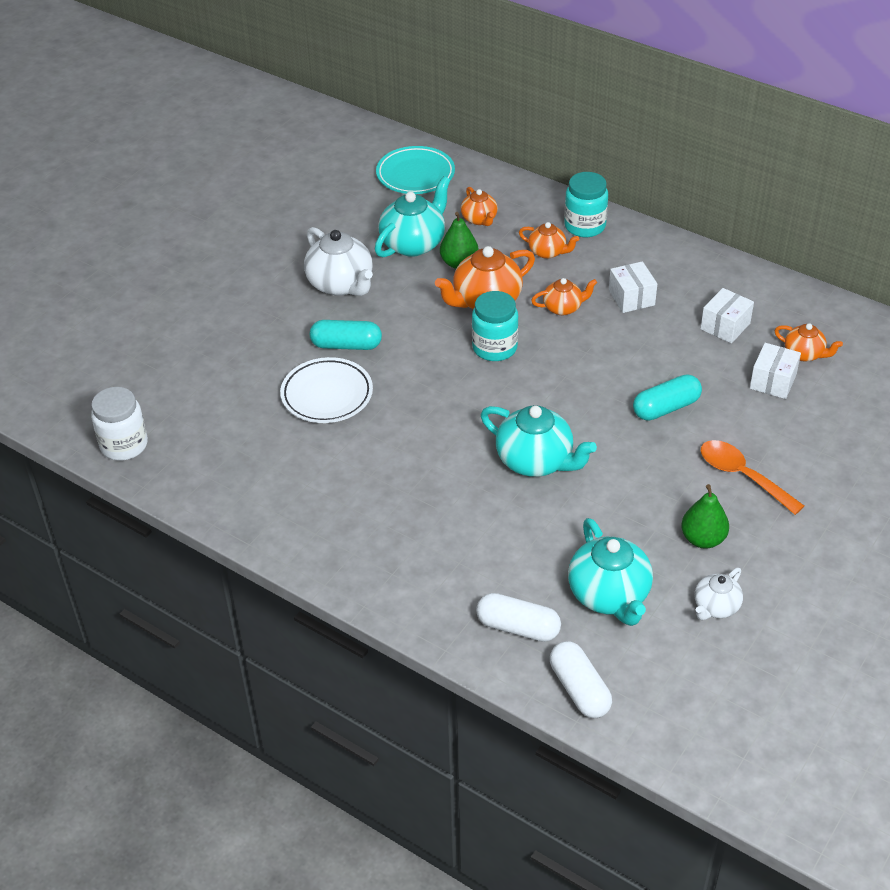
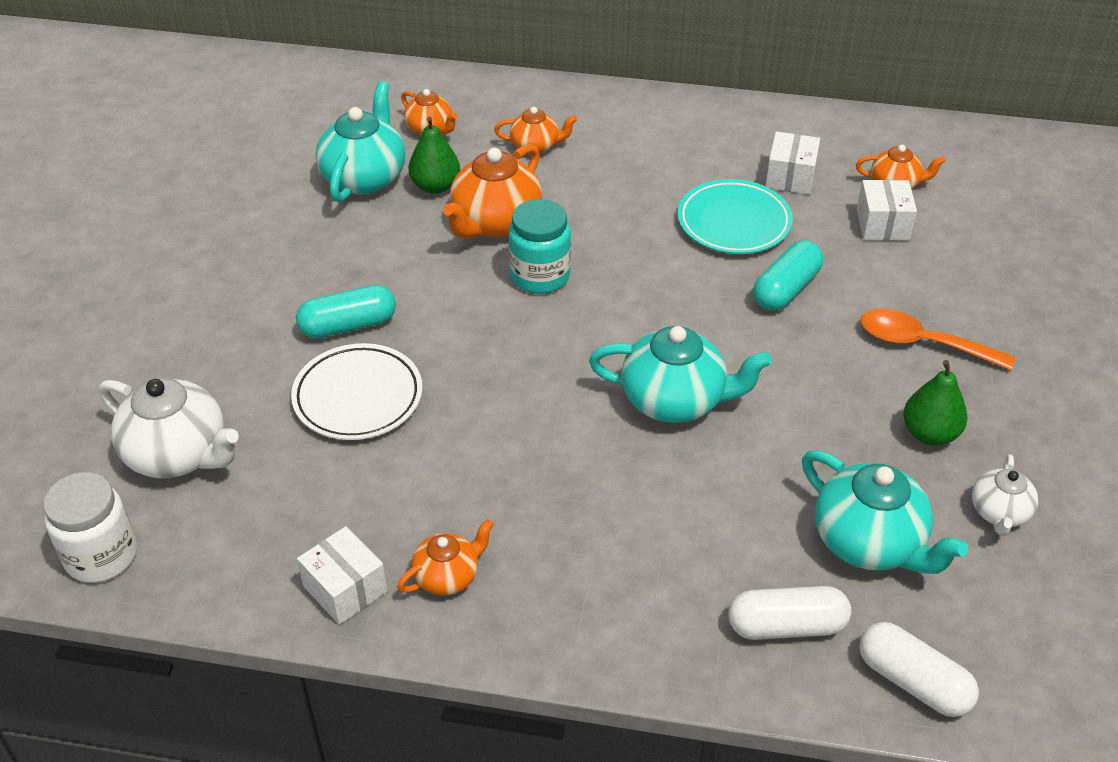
camera: 25 degrees left, 0 degrees up
white teapot [304,227,373,296] -> white teapot moved to [99,378,239,478]
turquoise plate [376,146,455,194] -> turquoise plate moved to [678,179,793,254]
orange teapot [531,278,597,315] -> orange teapot moved to [397,519,494,596]
turquoise jar [564,172,608,237] -> none
white box [609,261,657,313] -> white box moved to [297,526,387,625]

